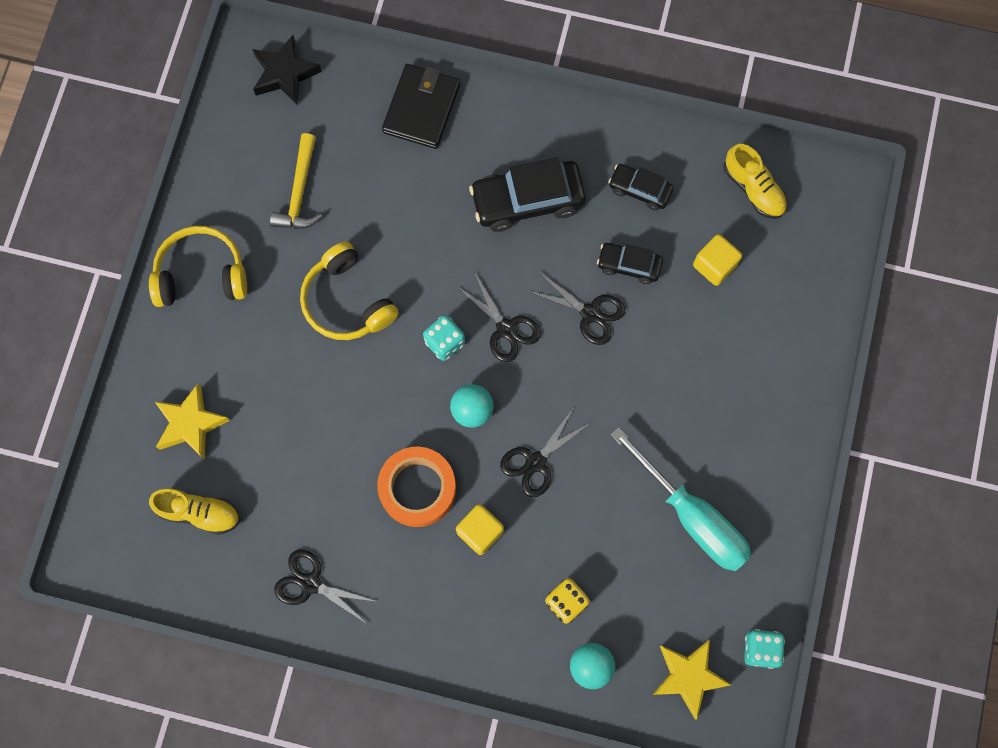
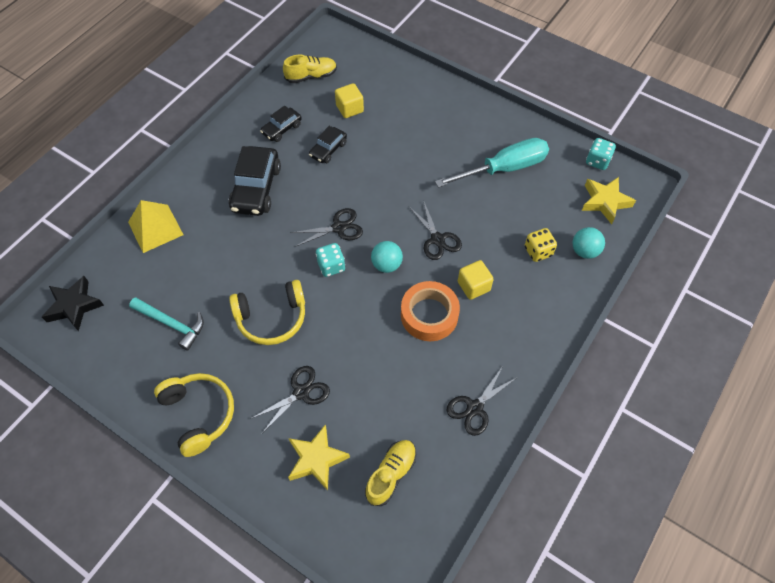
camera: 70 degrees left, 15 degrees down
yellow headphones [149,226,247,307] -> yellow headphones turned 135 degrees clockwise [154,373,234,457]
yellow hammer [270,133,322,229] -> turquoise hammer [129,297,204,351]
black wallet [382,64,460,149] -> yellow pyramid [128,200,183,253]
black scissors [528,272,625,345] -> black scissors moved to [250,366,330,432]

